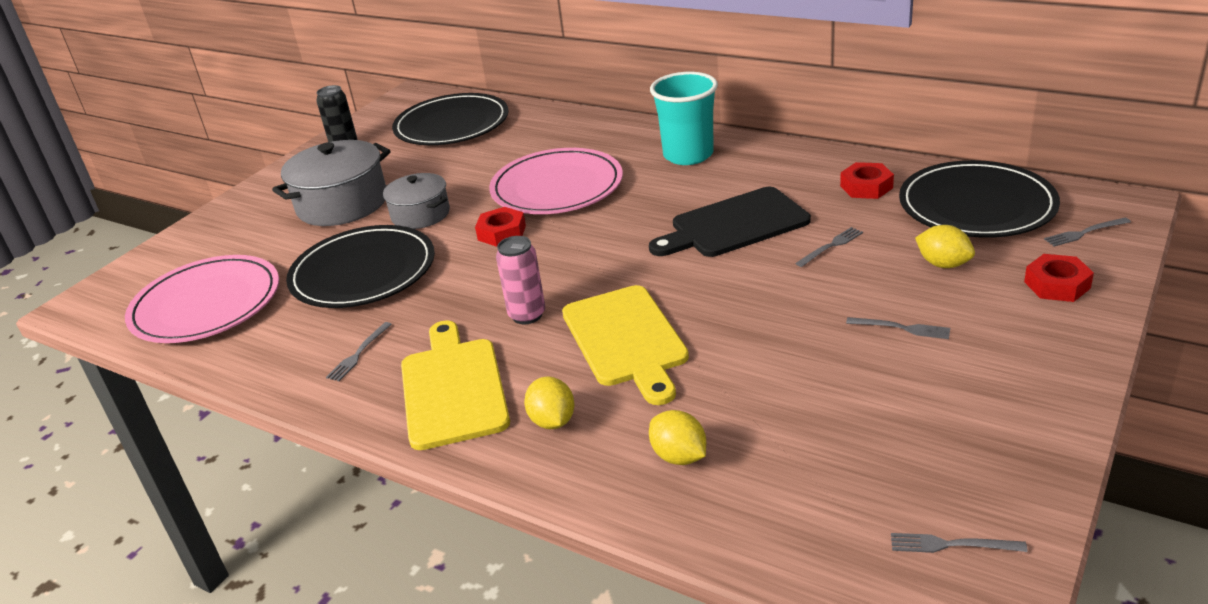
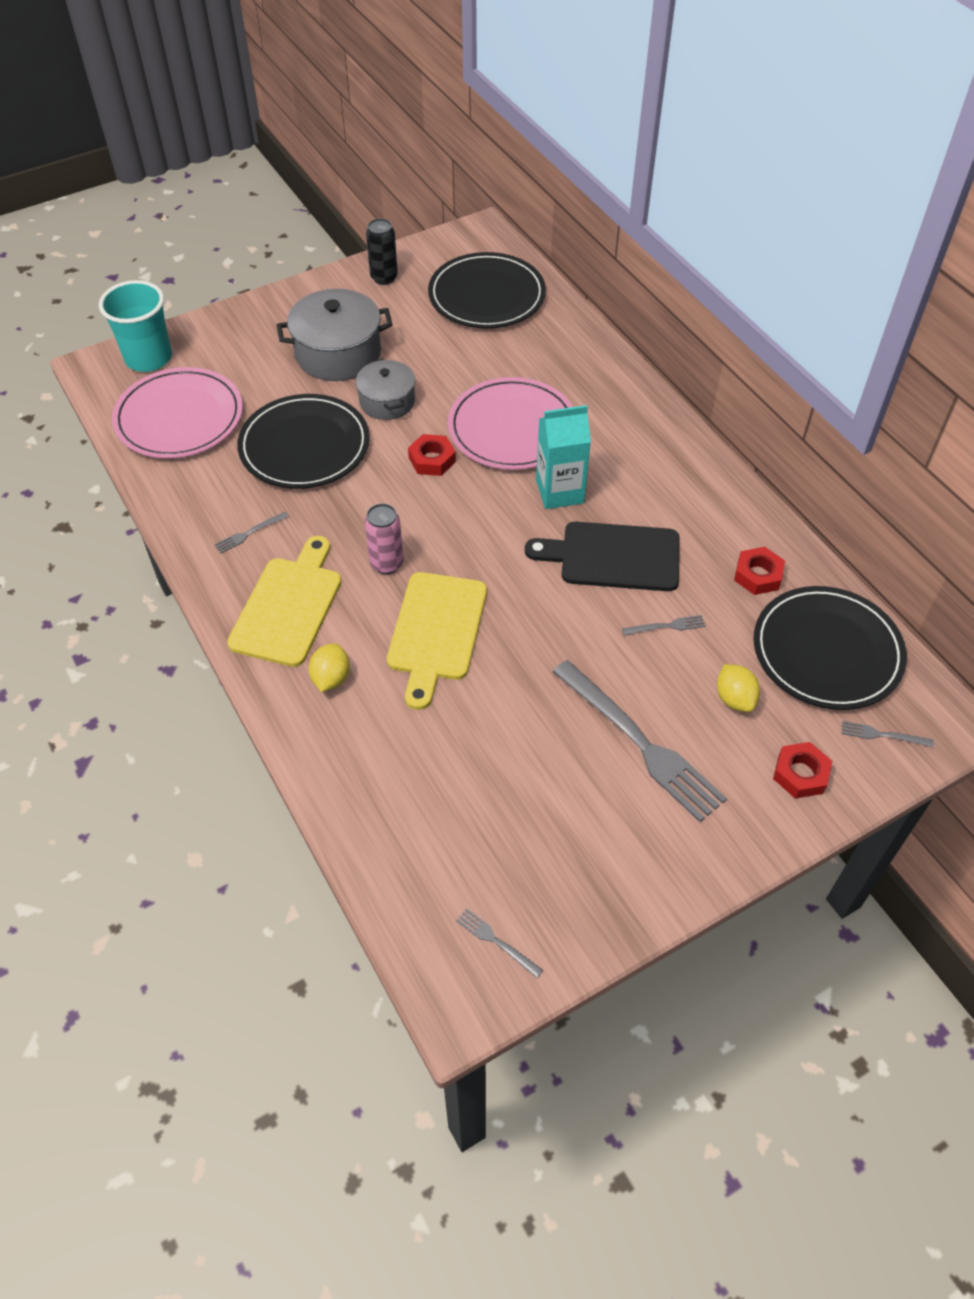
camera: 25 degrees right, 20 degrees up
yellow lemon [649,410,706,465] -> none
turquoise cup [650,72,718,165] -> turquoise cup moved to [99,280,172,372]
grey fork [846,317,950,339] -> grey fork [552,660,727,822], size x2.44
none -> turquoise carton [536,405,591,509]

